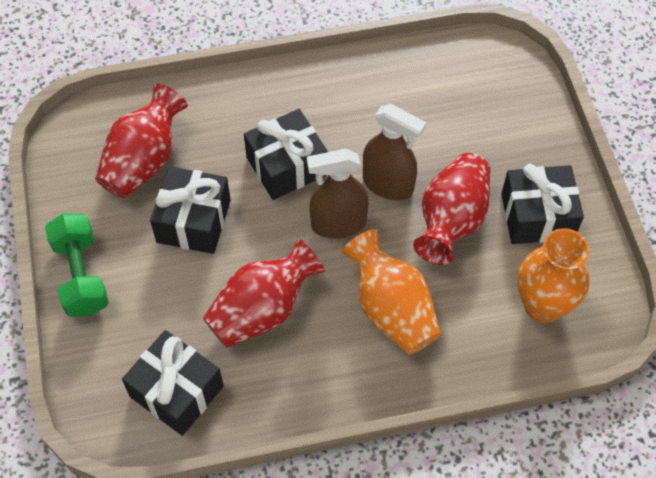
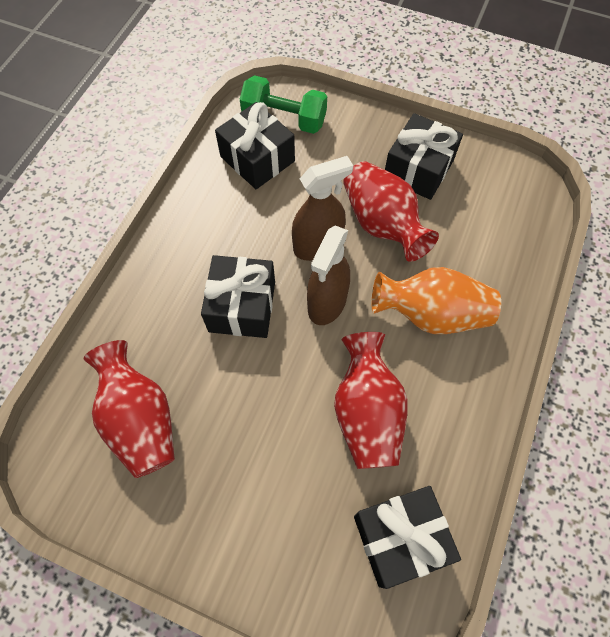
camera: 55 degrees left, 5 degrees up
green dumbbell [45,213,109,317] -> green dumbbell moved to [240,75,327,134]
black gift [150,166,231,254] -> black gift moved to [215,102,295,189]
orange vase [517,228,590,323] -> none

